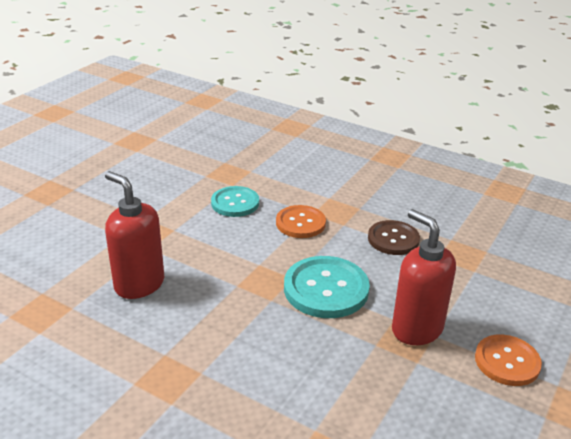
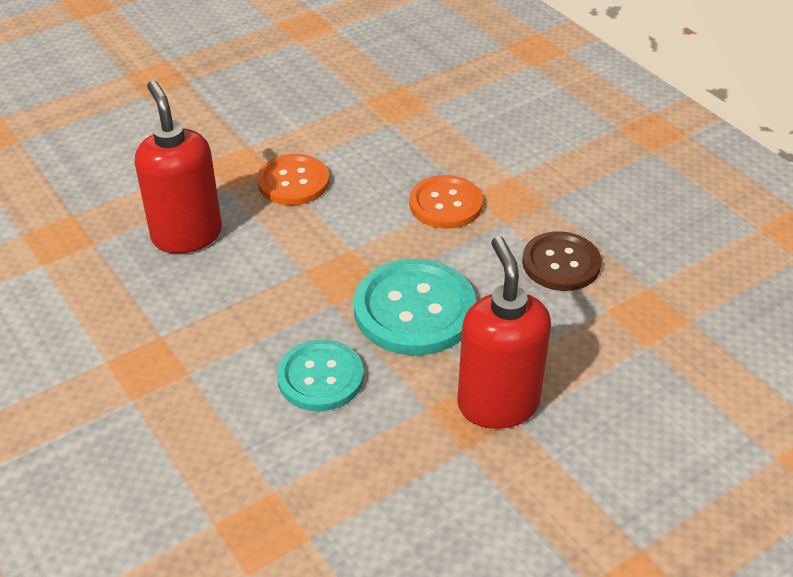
camera: 25 degrees right, 10 degrees up
turquoise button [211,186,259,217] -> turquoise button moved to [277,339,364,411]
orange button [475,334,542,386] -> orange button moved to [257,154,329,205]

